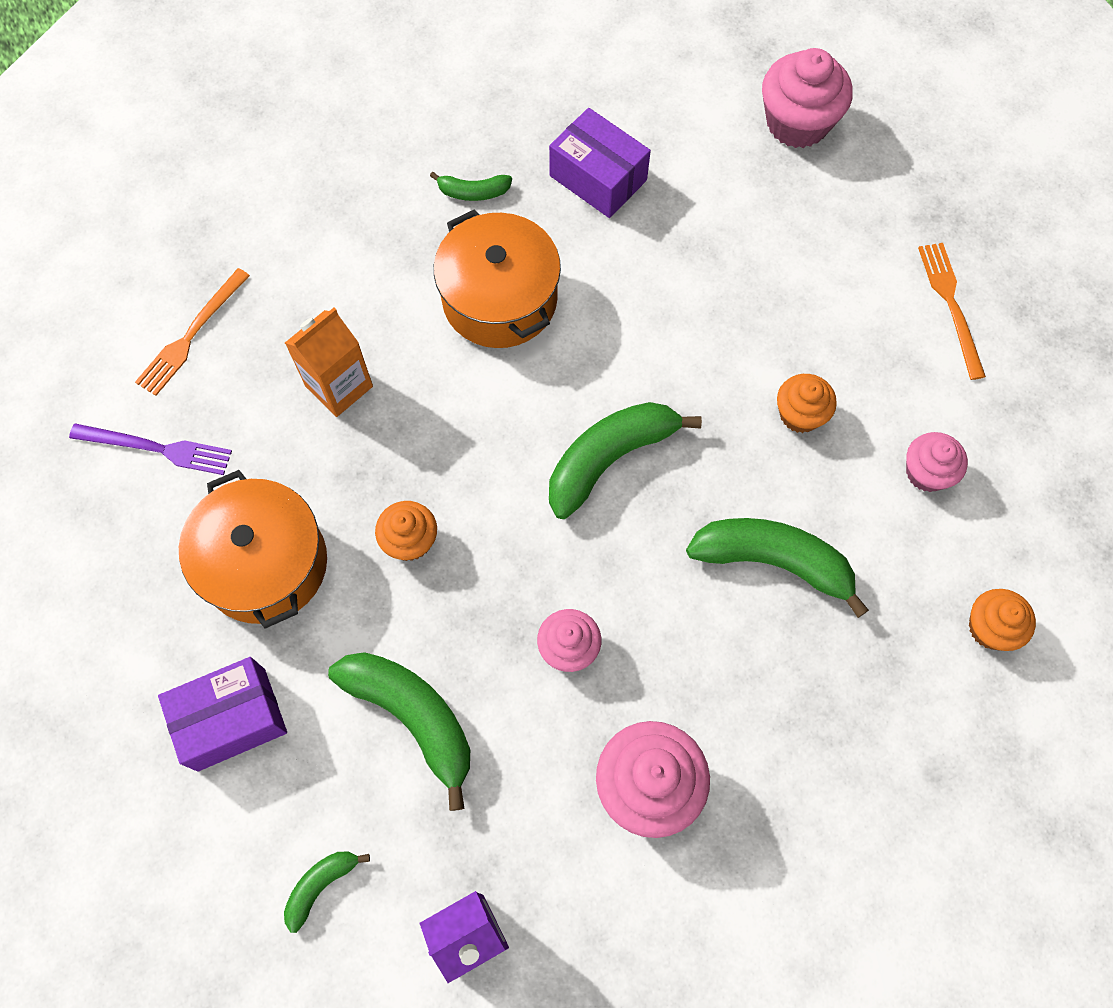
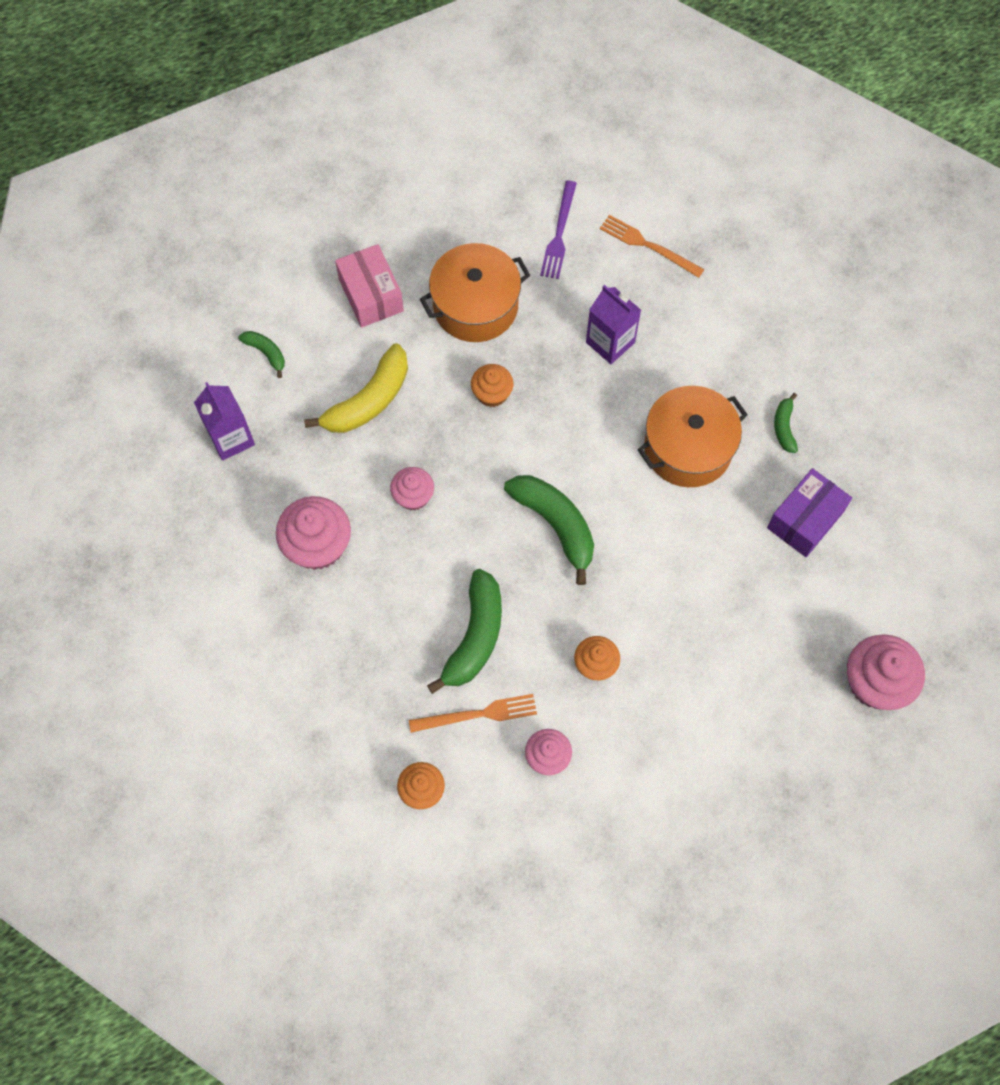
camera: 90 degrees right, 0 degrees up
purple box [158,657,287,772] -> pink box [335,244,404,328]
orange carton [285,308,373,417] -> purple carton [586,285,641,364]
green banana [328,652,470,811] -> yellow banana [304,343,408,433]
orange fork [918,243,986,380] -> orange fork moved to [409,694,537,733]

